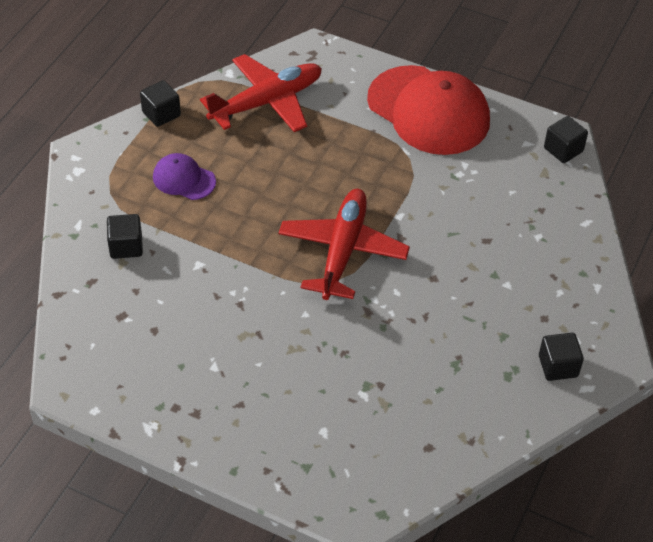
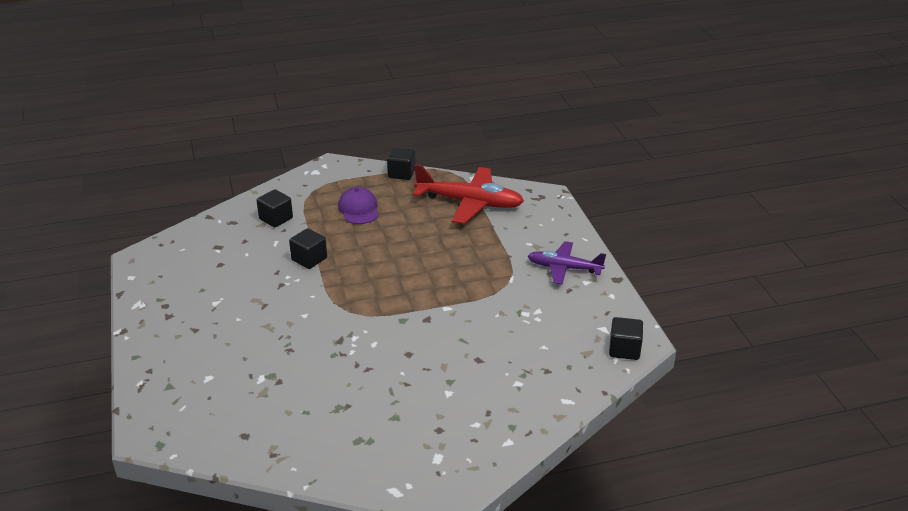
camera: 50 degrees right, 15 degrees down
red plane [278,189,410,300] -> none
red cap [367,65,490,155] -> purple plane [528,241,606,284]
black cube [539,333,584,381] -> black cube moved to [289,228,327,269]

